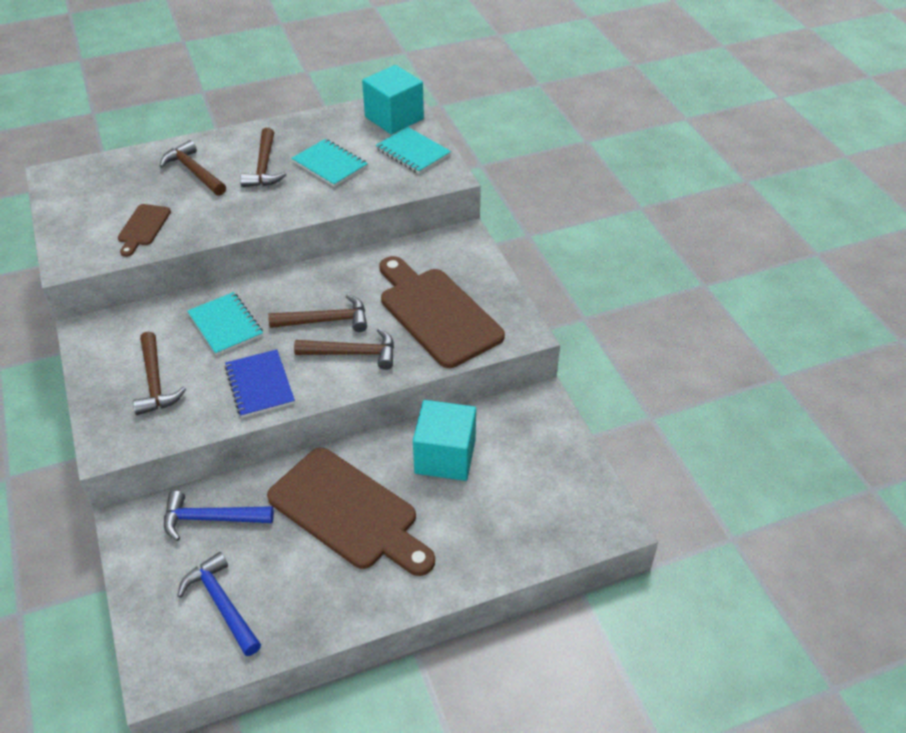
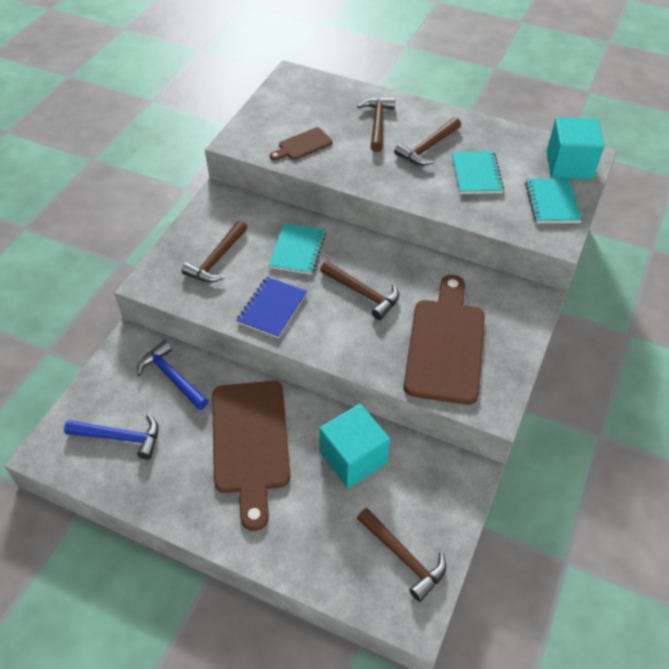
camera: 45 degrees right, 5 degrees up
blue hammer [177,552,261,656] -> blue hammer turned 90 degrees clockwise [64,414,159,460]
brown hammer [294,328,394,370] -> brown hammer moved to [357,508,446,602]

